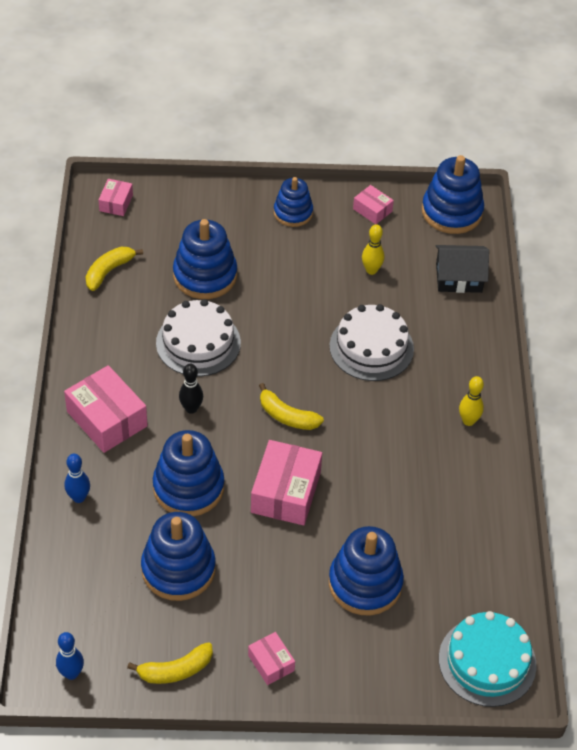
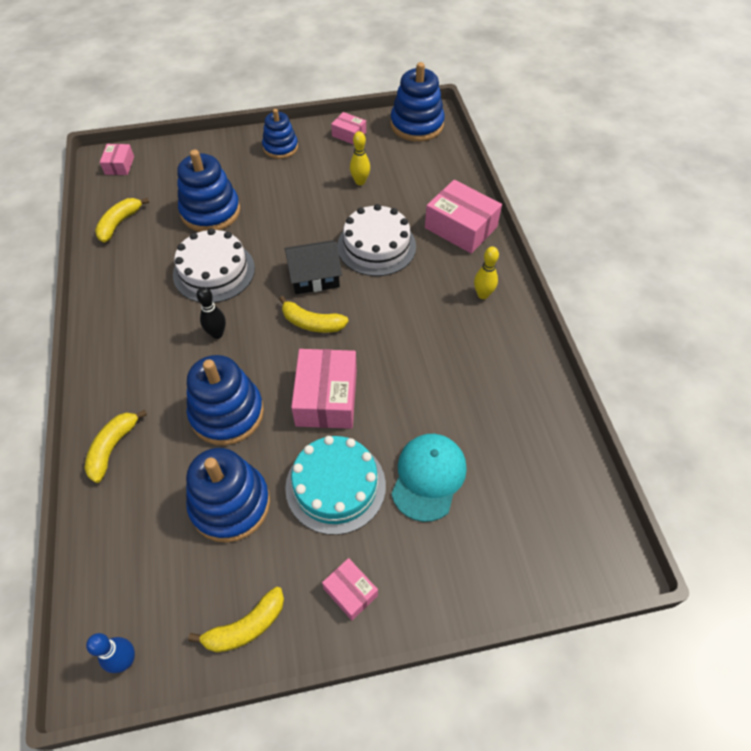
camera: 10 degrees left, 5 degrees up
pink box [64,365,148,453] -> pink box moved to [425,180,502,254]
blue bowling pin [65,454,90,503] -> yellow banana [84,410,147,483]
blue stacking toy [329,526,404,616] -> turquoise cap [391,434,467,522]
black house [436,245,489,293] -> black house moved to [284,240,342,294]
turquoise cake [439,611,537,707] -> turquoise cake moved to [285,436,386,535]

